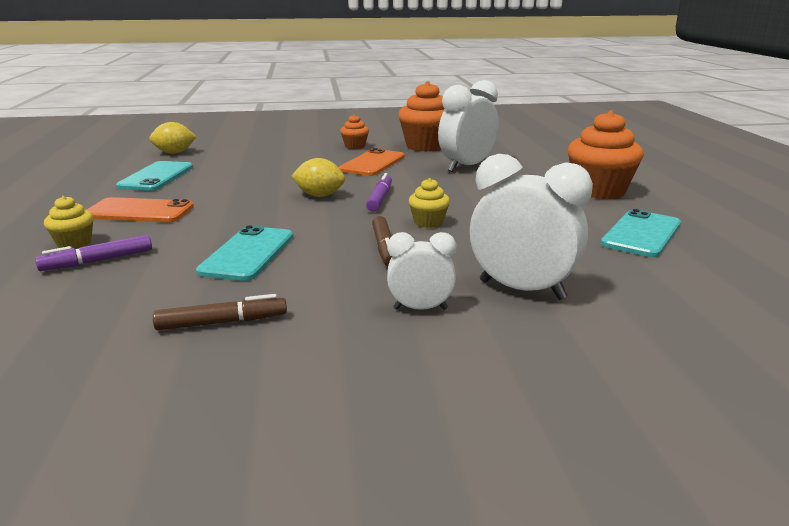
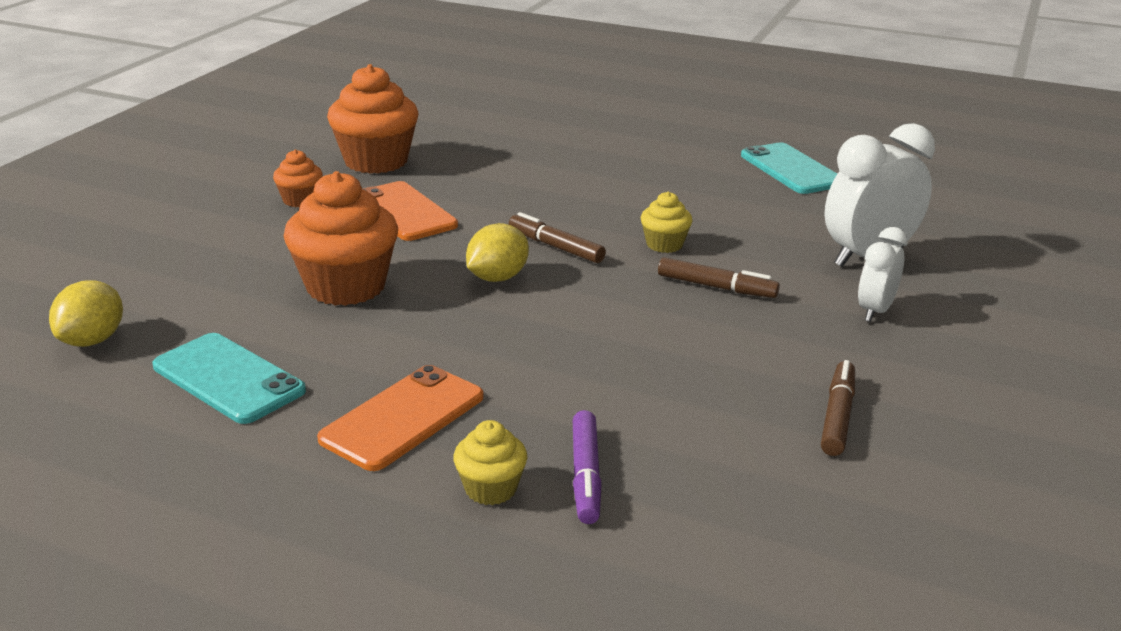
camera: 60 degrees left, 5 degrees up
turquoise phone [196,225,293,281] -> none
purple marker [366,173,392,212] -> brown marker [509,212,606,263]
white clock [438,80,498,172] -> none
orange cupcake [568,110,644,199] -> orange cupcake moved to [284,171,398,306]

